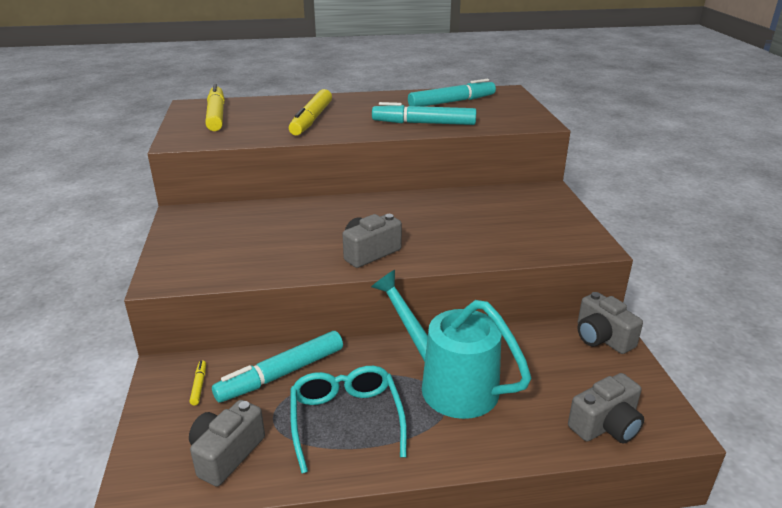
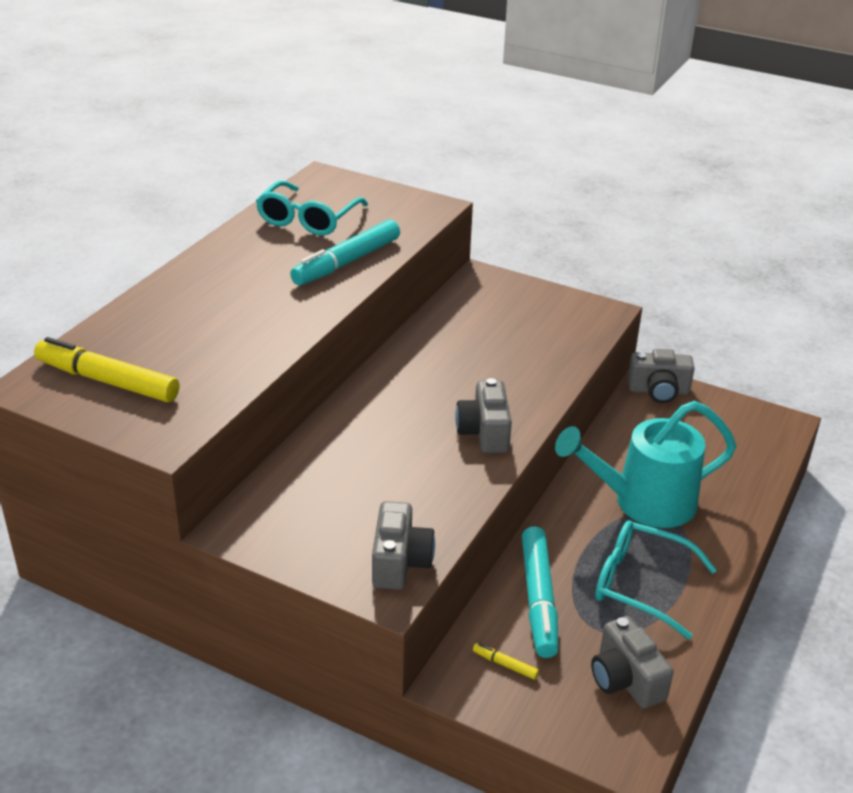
camera: 55 degrees left, 5 degrees up
yellow marker [289,89,332,136] -> none
turquoise marker [408,79,496,106] -> turquoise glasses [256,181,368,236]
grey camera [568,373,644,444] -> grey camera moved to [372,501,435,590]

